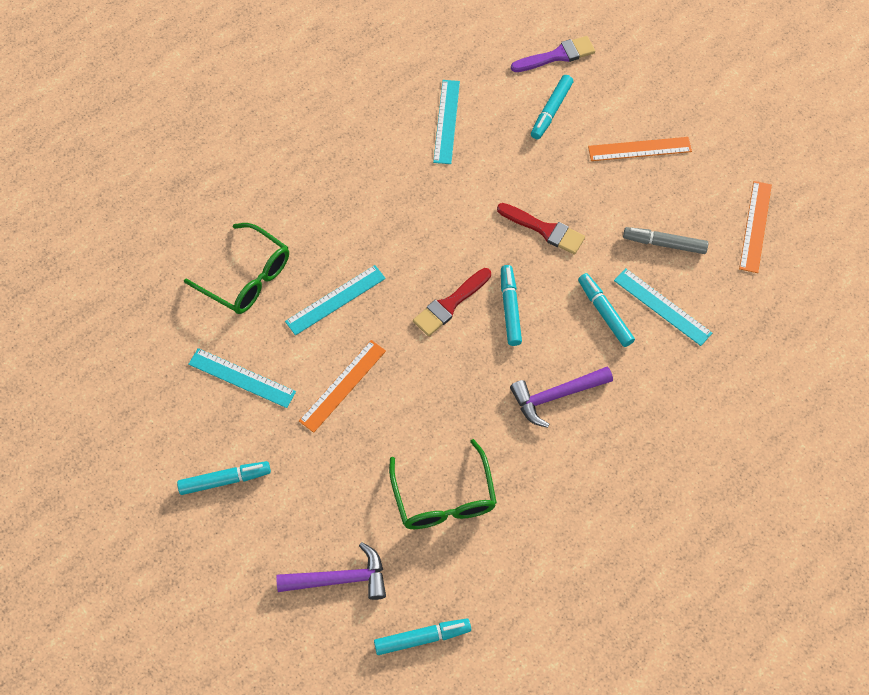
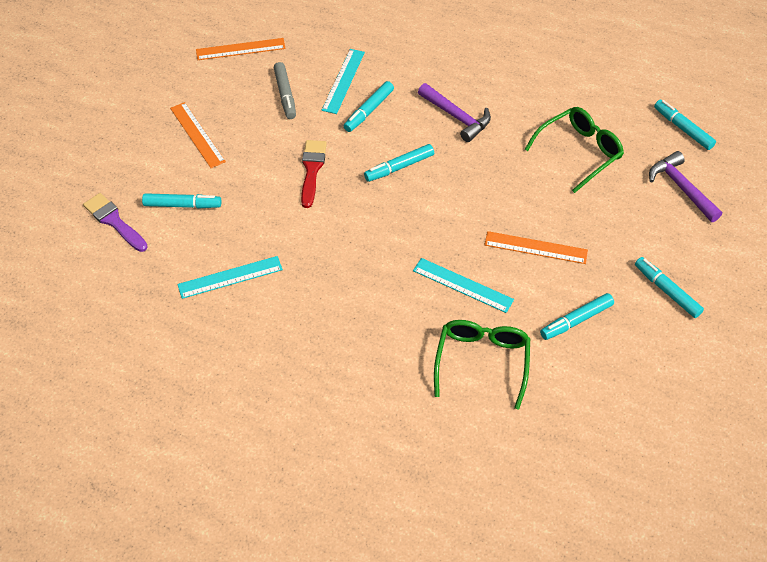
camera: 115 degrees left, 10 degrees down
turquoise ruler [188,348,296,408] -> turquoise marker [540,293,614,340]
red brush [413,268,491,336] -> none

